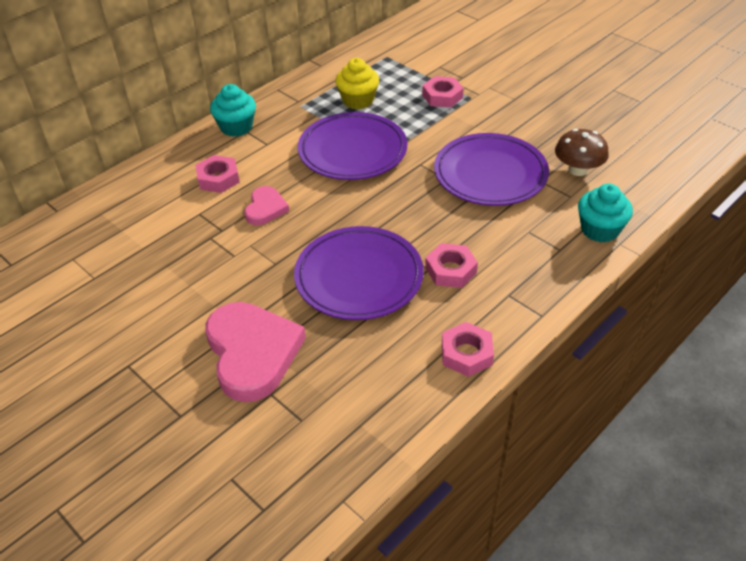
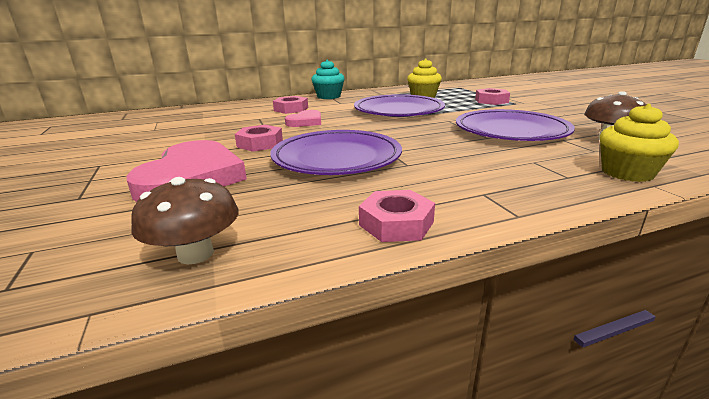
camera: 25 degrees right, 20 degrees down
pink nut [425,243,478,288] -> pink nut moved to [235,125,283,152]
turquoise cupcake [578,184,633,243] -> yellow cupcake [600,104,679,182]
none -> brown mushroom [131,177,239,264]

